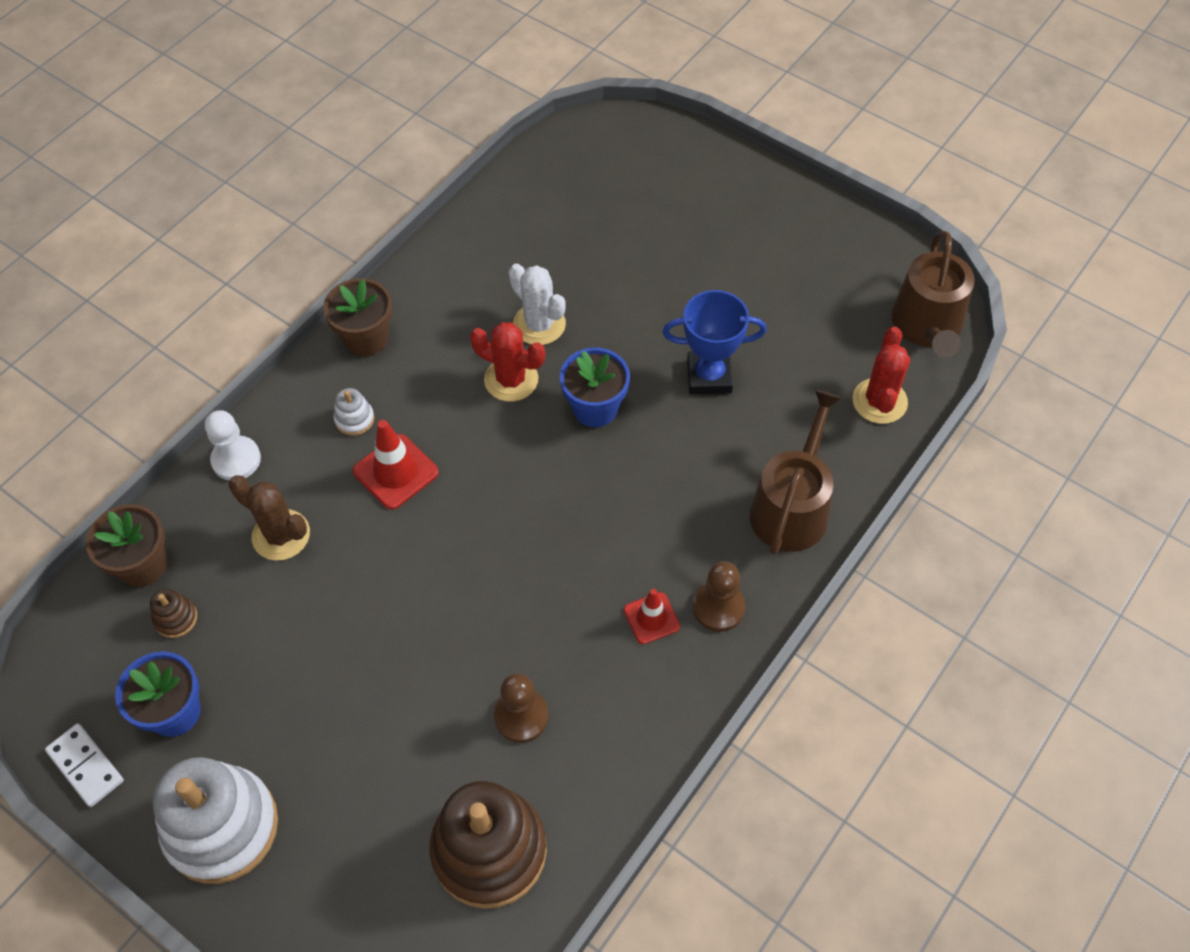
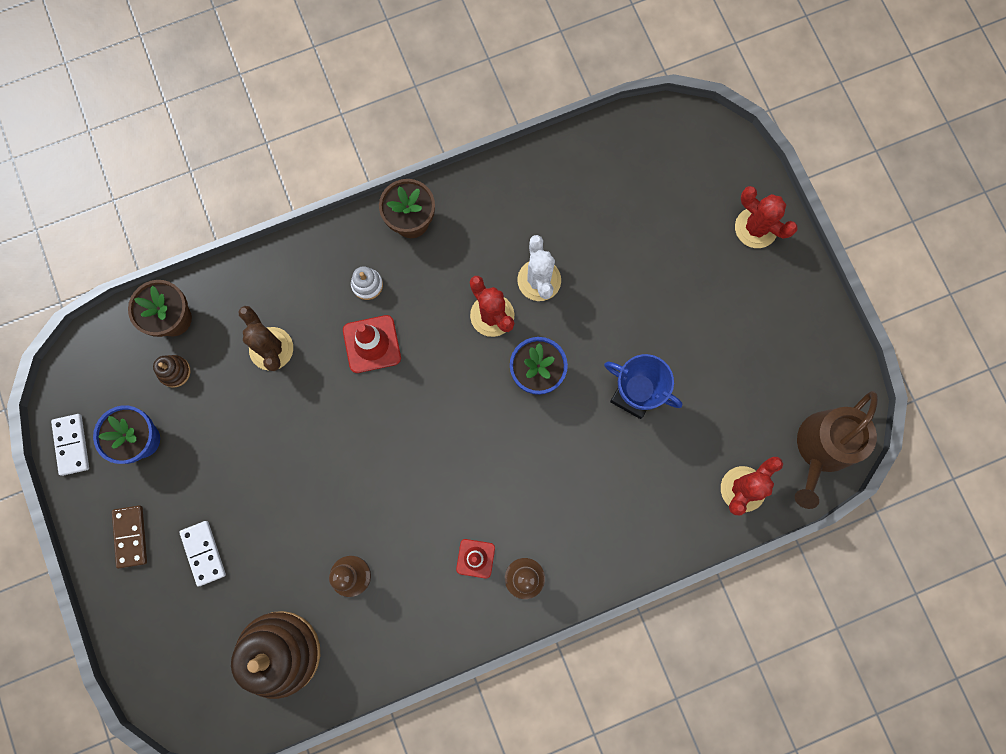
camera: 30 degrees right, 20 degrees up
white stacking toy [153,757,278,884] -> brown domino [112,505,147,568]
white pawn [205,410,261,481] -> none
brown watering can [750,390,842,555] -> none
none -> white domino [179,521,226,586]
none -> red cactus [735,186,798,248]

